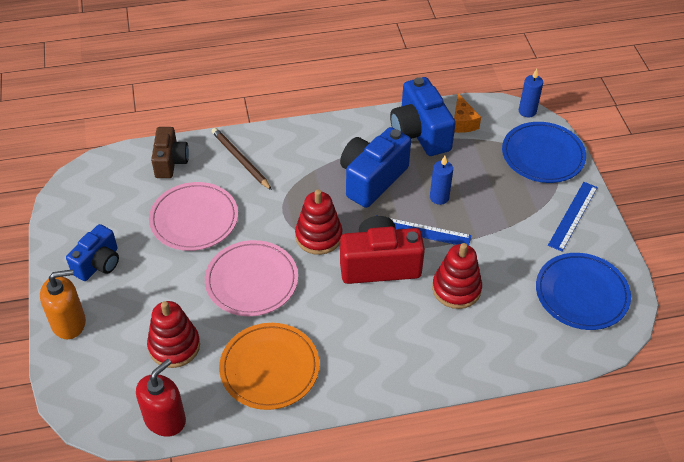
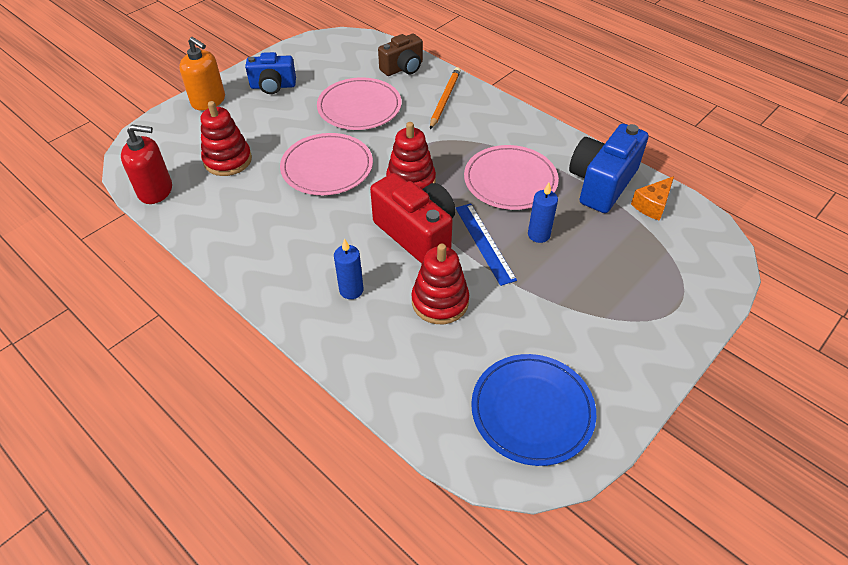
camera: 55 degrees right, 0 degrees up
brown pencil [212,128,272,190] -> orange pencil [430,67,461,129]
orange plate [219,323,320,410] -> none
blue camera [340,127,411,208] -> pink plate [464,145,559,210]
blue plate [502,122,586,183] -> none
blue candle [519,69,543,117] -> blue candle moved to [334,238,364,299]
blue ruler [548,182,598,252] -> none

